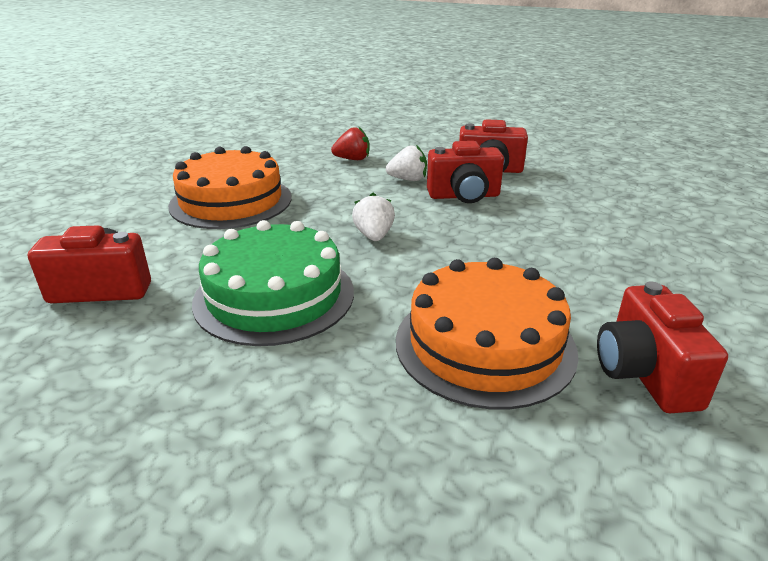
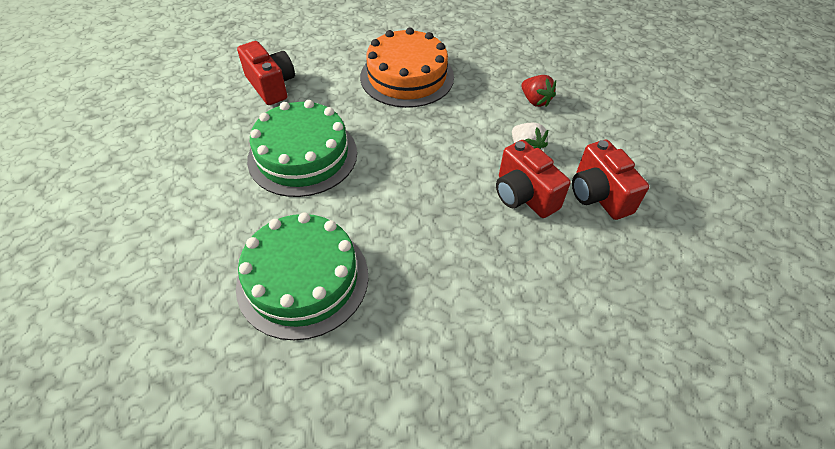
camera: 60 degrees right, 20 degrees up
white strawberry [352,193,395,241] -> none
orange cake [396,258,579,409] -> green cake [236,212,369,340]
red camera [597,281,728,413] -> none

